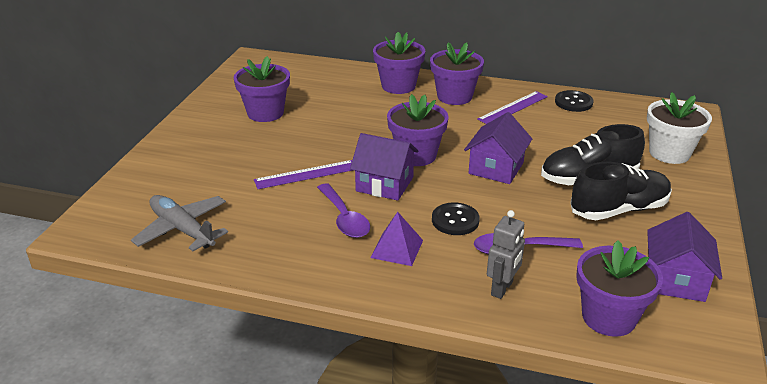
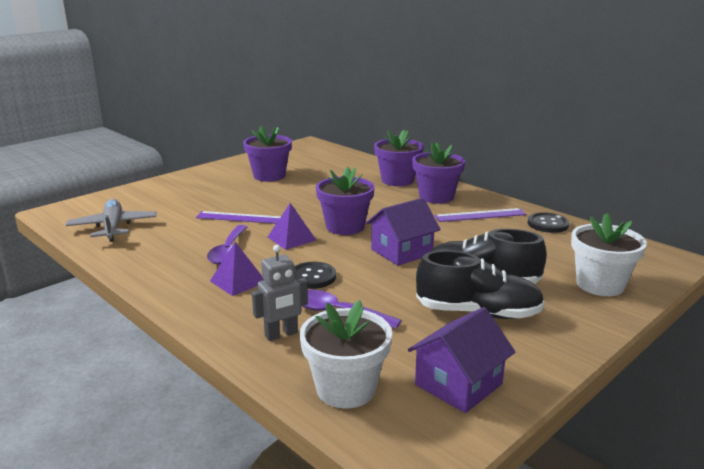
camera: 30 degrees right, 10 degrees down
purple house [350,133,419,201] -> purple pyramid [268,203,316,250]
purple flower pot [576,240,663,337] -> white flower pot [300,300,392,409]

